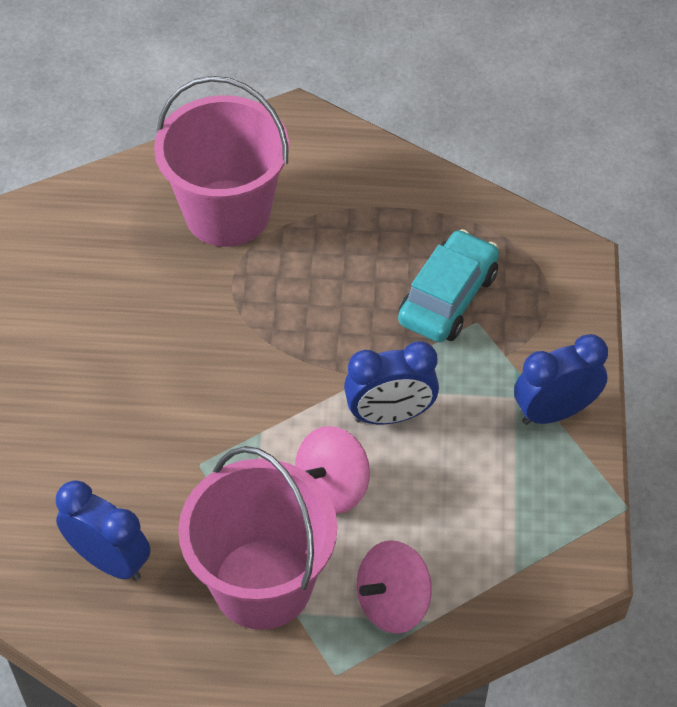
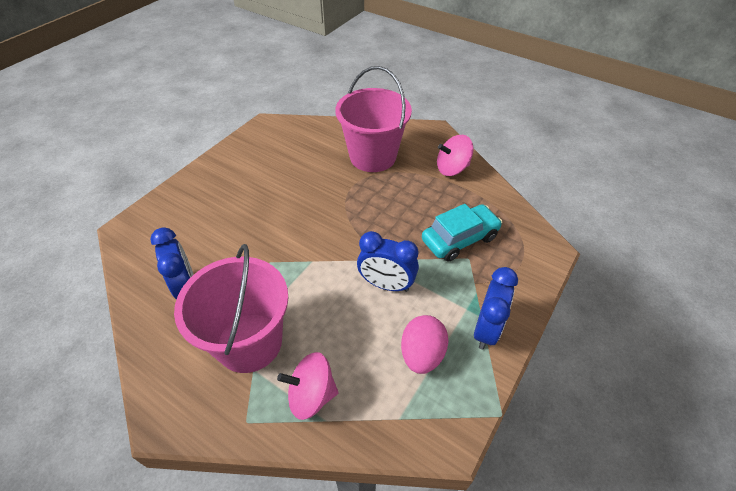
camera: 30 degrees right, 5 degrees down
pink spinning top [295,426,370,514] -> pink spinning top moved to [437,135,474,176]
blue clock [514,334,608,425] -> blue clock turned 105 degrees clockwise [474,267,518,349]
none -> pink egg [401,315,449,374]

